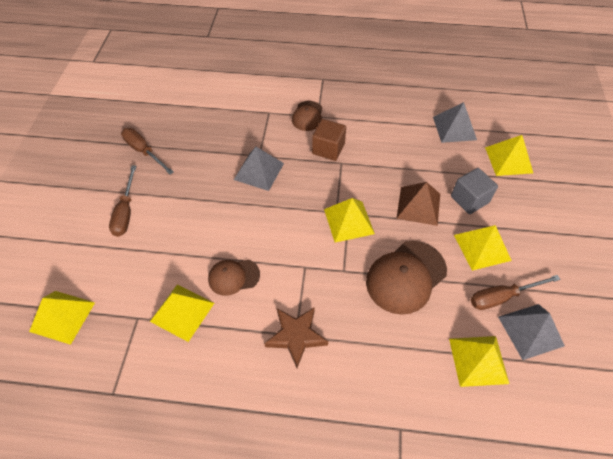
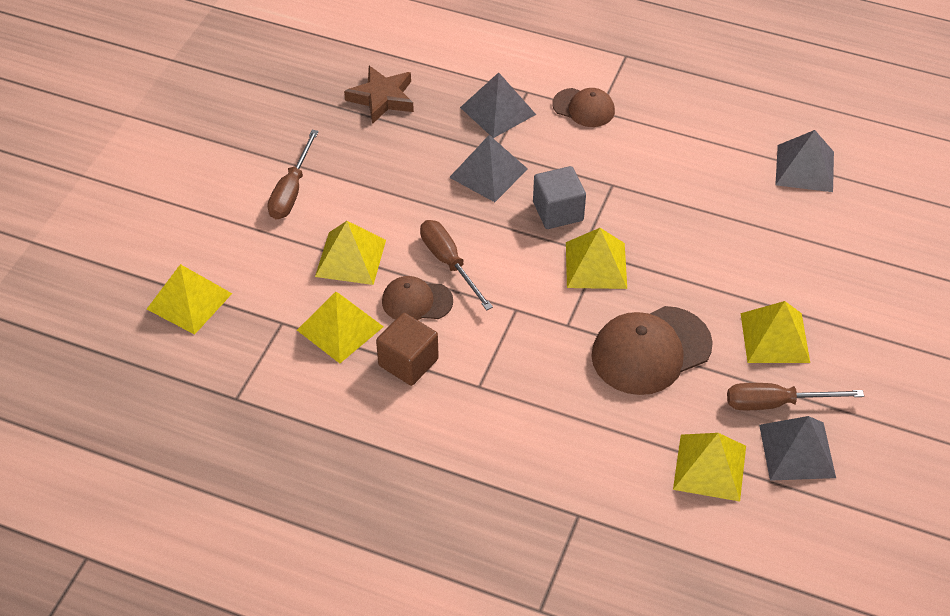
camera: 15 degrees right, 5 degrees down
brown screwdriver [121,128,174,175] -> brown screwdriver moved to [420,220,493,310]
brown star [264,307,328,368] -> brown star moved to [344,66,414,124]
brown cap [292,101,322,131] -> brown cap turned 90 degrees counterclockwise [552,88,615,127]
brown cube [312,119,346,161] -> brown cube moved to [376,313,439,386]
brown pyramid [396,182,440,226] -> none
grey cube [451,168,498,214] -> grey cube moved to [533,166,586,229]
yellow pyramid [485,135,533,176] -> yellow pyramid moved to [315,221,386,285]
none -> grey pyramid [460,72,536,138]

